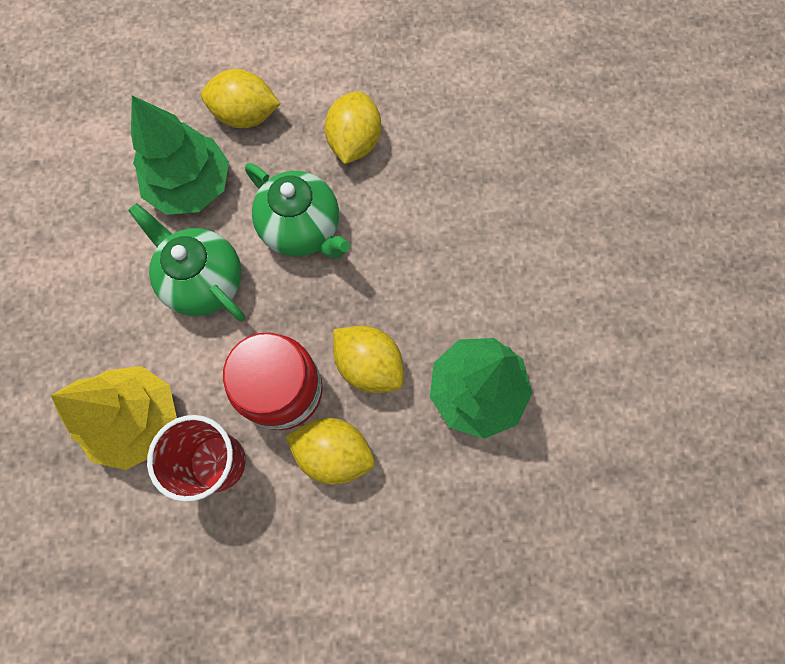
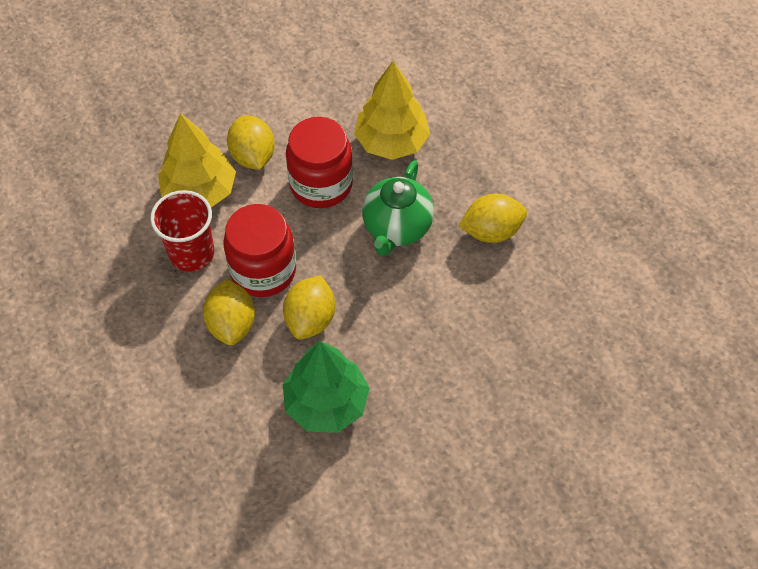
camera: 65 degrees right, 15 degrees down
green teapot [128,203,245,321] -> red jar [286,117,353,208]
green tree [131,95,229,215] -> yellow tree [354,61,430,160]
yellow lemon [201,69,280,128] -> yellow lemon moved to [227,115,275,170]

